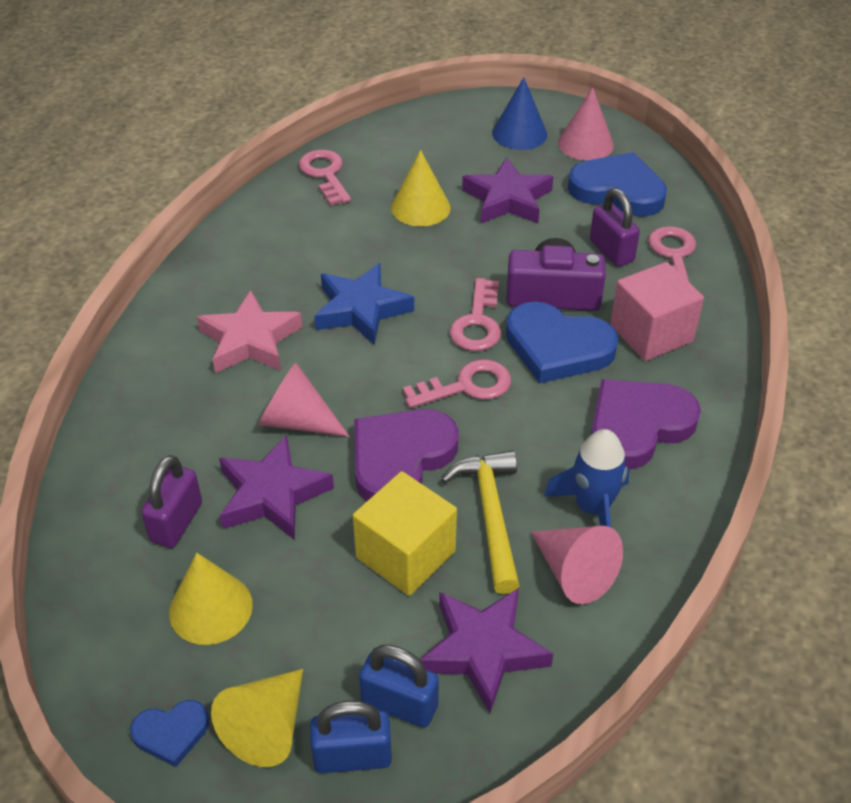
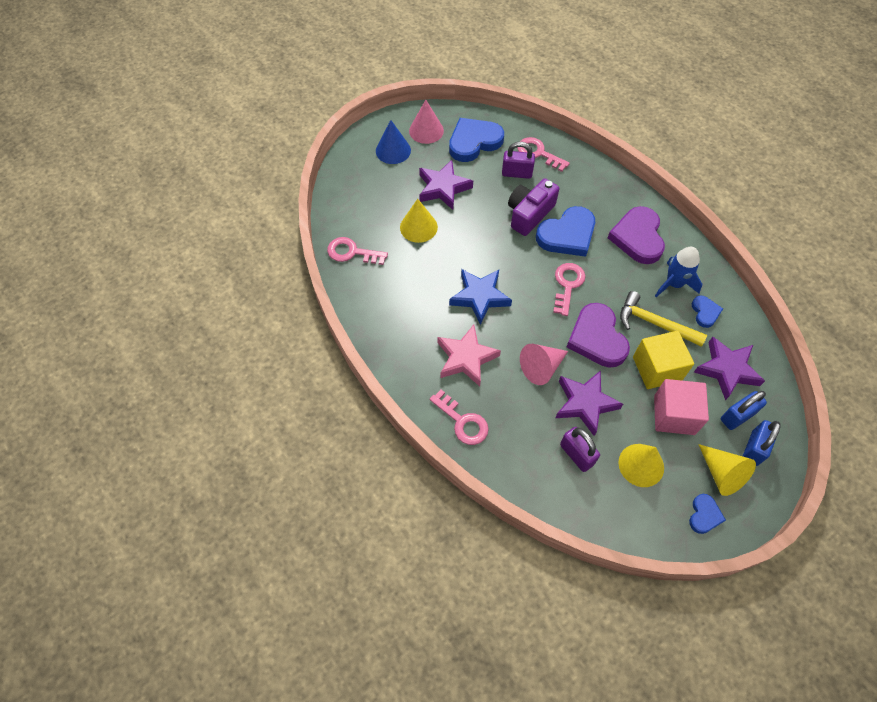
camera: 55 degrees left, 15 degrees up
pink key [449,278,501,351] -> pink key moved to [430,390,489,445]
pink cone [531,526,623,604] -> blue heart [692,296,723,328]
pink cube [610,262,704,361] -> pink cube moved to [654,379,709,435]

